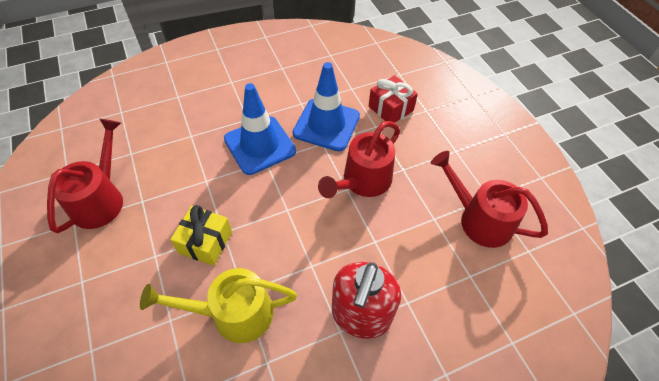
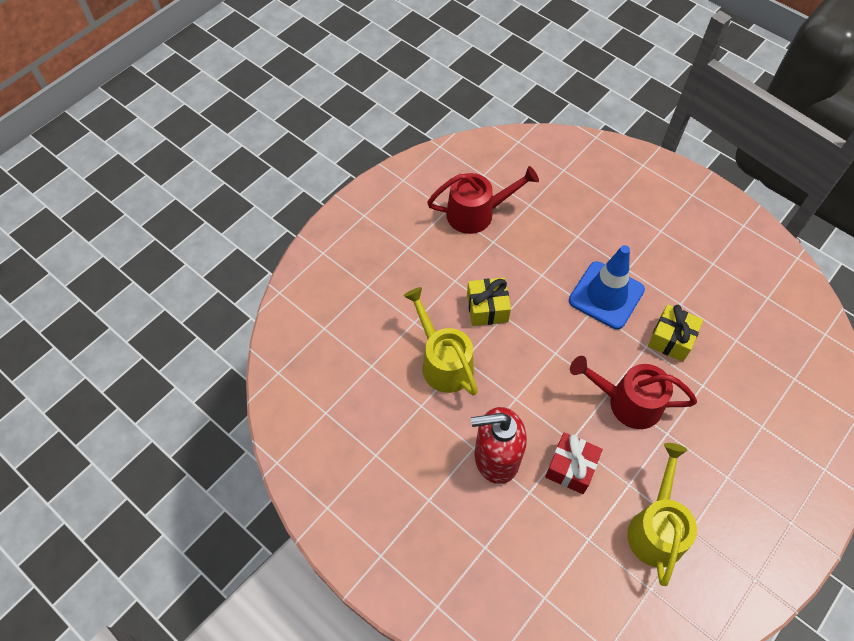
camera: 65 degrees right, 5 degrees up
blue traffic cone [293,62,360,151] -> yellow gift [648,304,703,362]
red gift [369,75,418,123] -> red gift moved to [545,432,603,494]
red watering can [431,151,548,248] -> yellow watering can [627,443,697,586]

